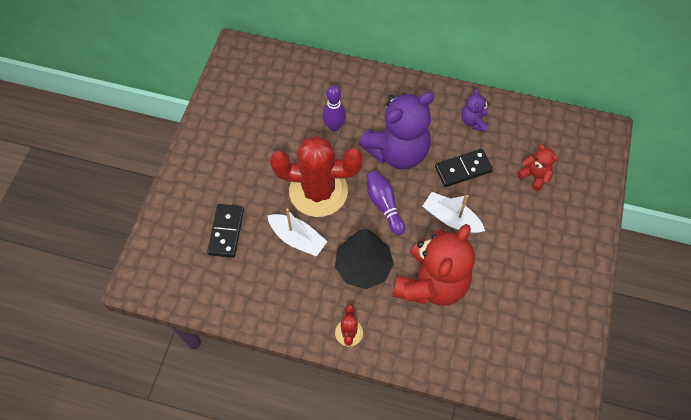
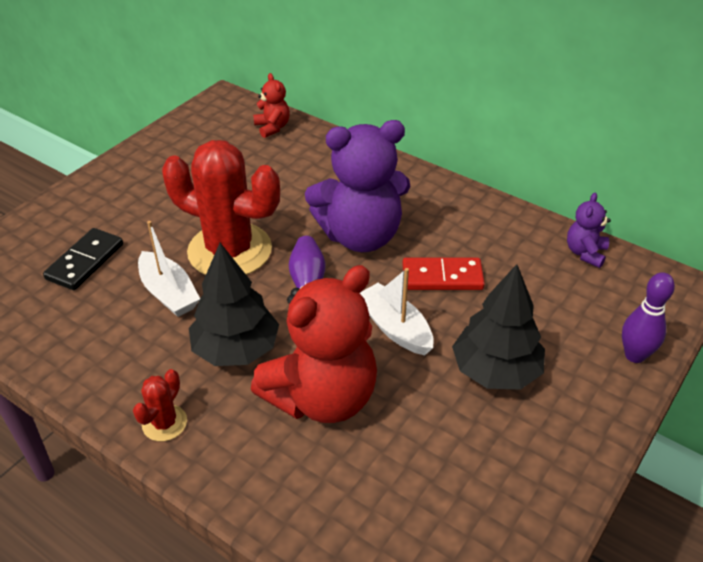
camera: 20 degrees right, 20 degrees down
purple bowling pin [322,85,346,132] -> purple bowling pin moved to [622,272,675,363]
black domino [435,149,493,187] -> red domino [402,258,485,290]
purple teddy bear [461,89,489,132] -> purple teddy bear moved to [567,193,611,268]
red teddy bear [517,144,558,191] -> red teddy bear moved to [253,73,290,138]
none -> black tree [452,264,545,389]

